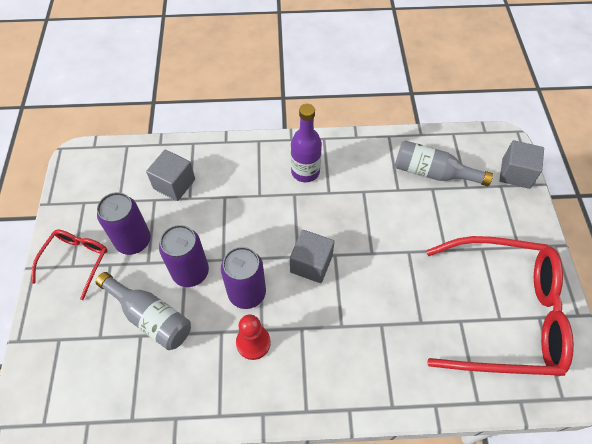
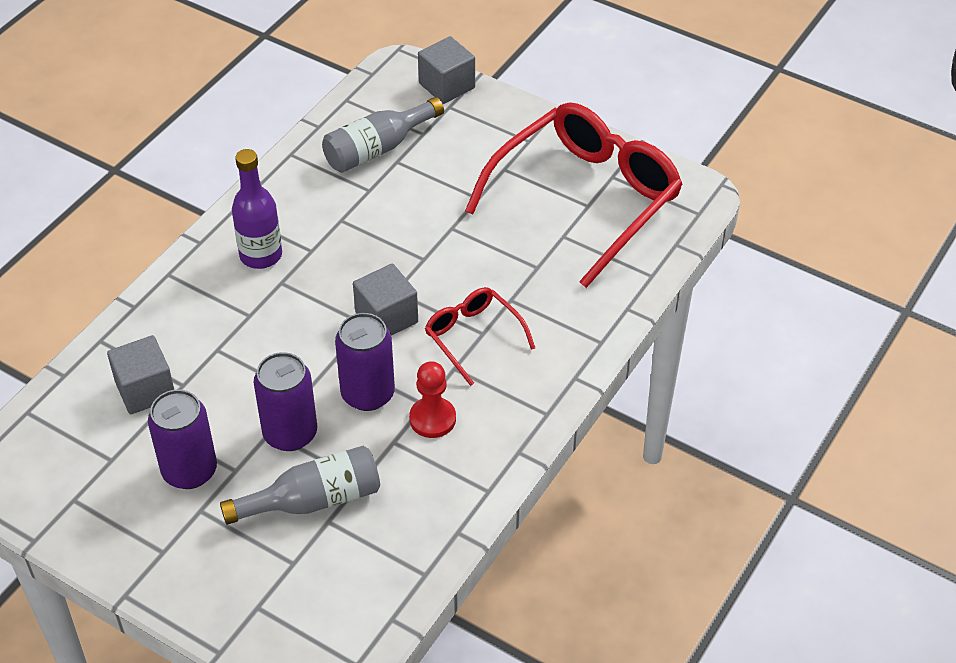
camera: 55 degrees left, 10 degrees down
red glasses [32,230,108,300] -> red glasses moved to [425,287,535,386]

